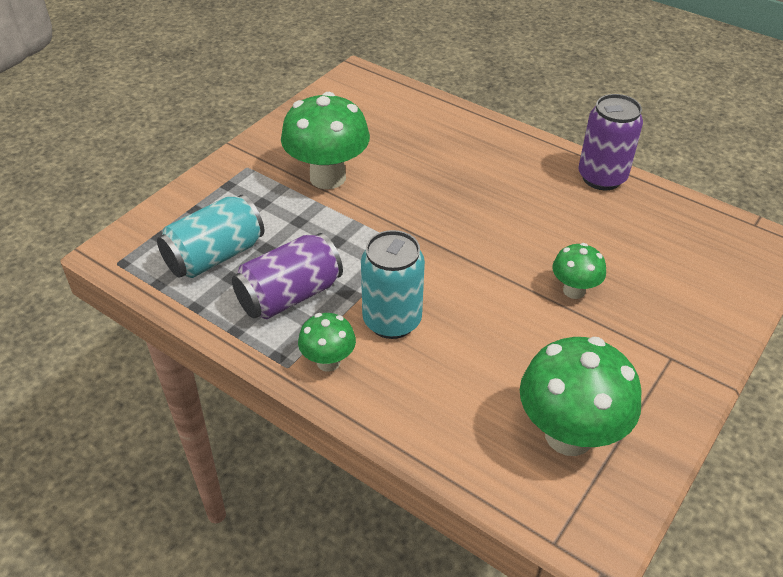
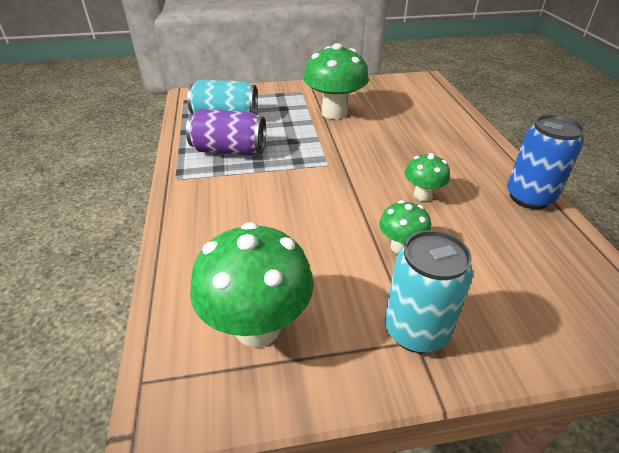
camera: 45 degrees right, 5 degrees down
green mushroom [298,313,356,372] -> green mushroom moved to [405,153,450,201]
turquoise can [361,230,425,339] -> turquoise can moved to [385,230,473,353]
purple can [579,94,643,190] -> blue can [507,115,585,209]

